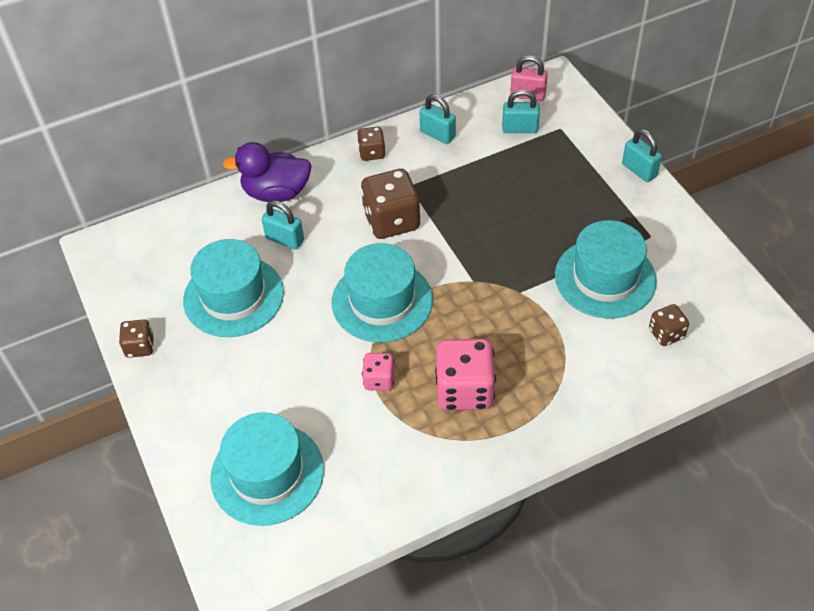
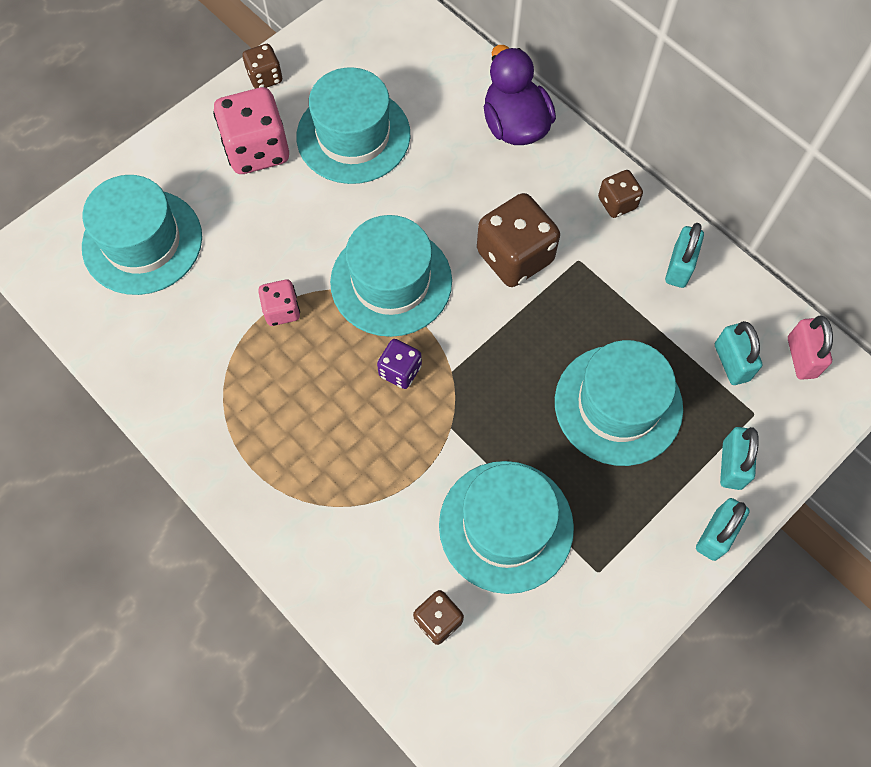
camera: 70 degrees right, 15 degrees up
turquoise padlock [262,200,304,250] -> turquoise padlock moved to [720,427,759,490]
pink dice [435,339,496,411] -> pink dice moved to [213,87,289,174]
none -> purple dice [377,339,422,389]
none -> turquoise hat [555,340,683,466]

